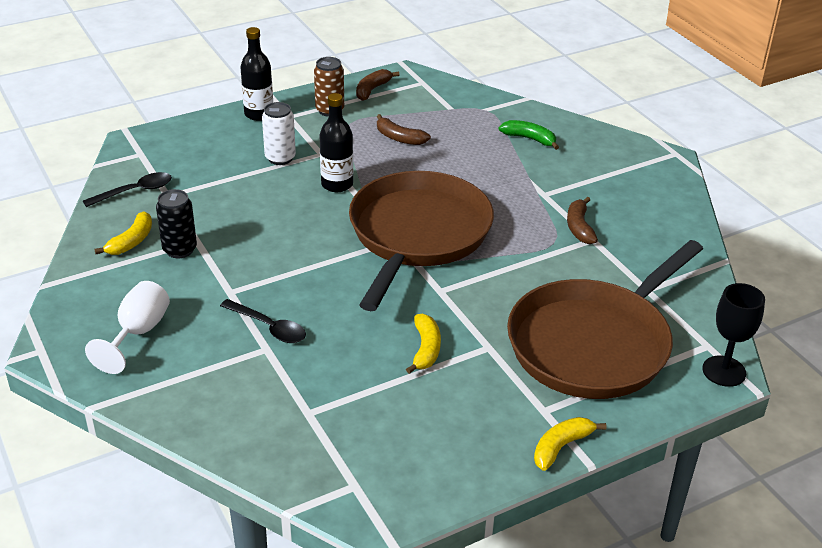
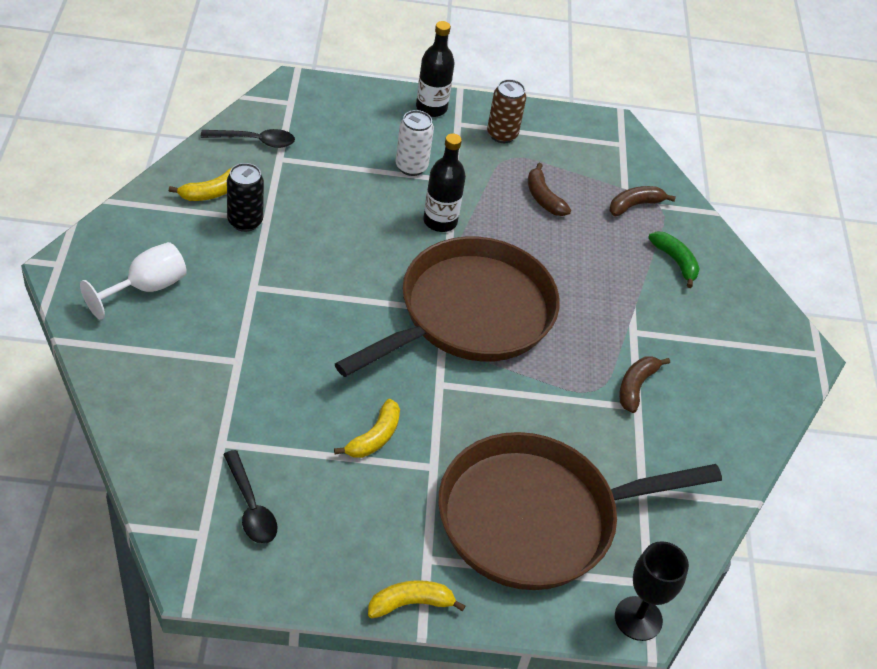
camera: 25 degrees right, 10 degrees up
black spoon [220,299,306,343] -> black spoon moved to [223,450,277,544]
brown banana [356,69,400,101] -> brown banana moved to [609,186,676,216]

